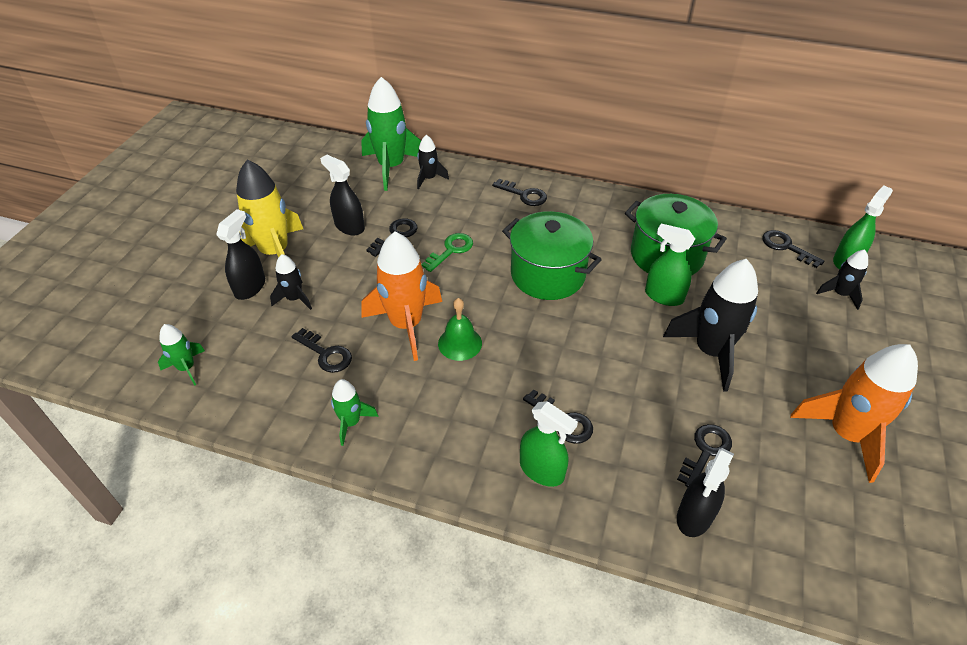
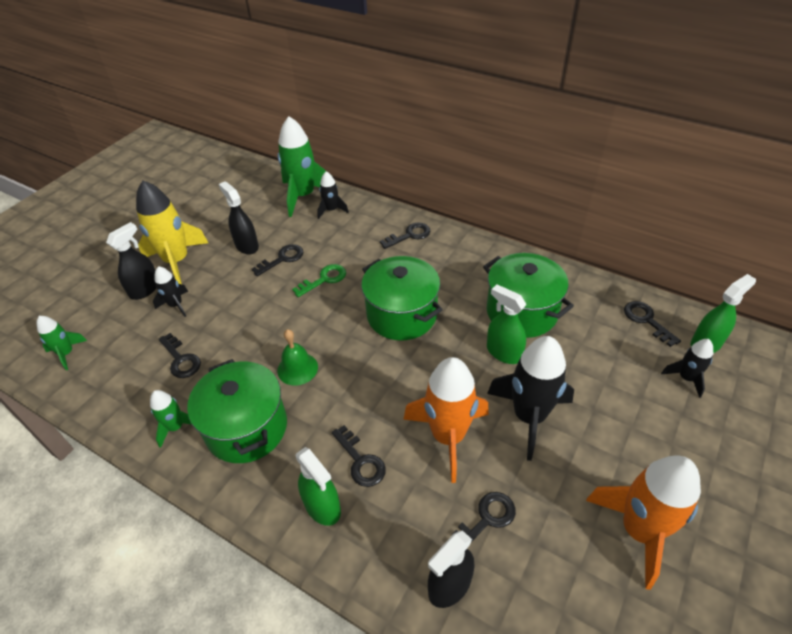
camera: 15 degrees right, 0 degrees up
orange rocket [361,232,442,361] -> orange rocket moved to [403,357,489,483]
black key [492,179,547,206] -> black key turned 75 degrees counterclockwise [380,223,431,249]
none -> green pot [187,359,287,463]

